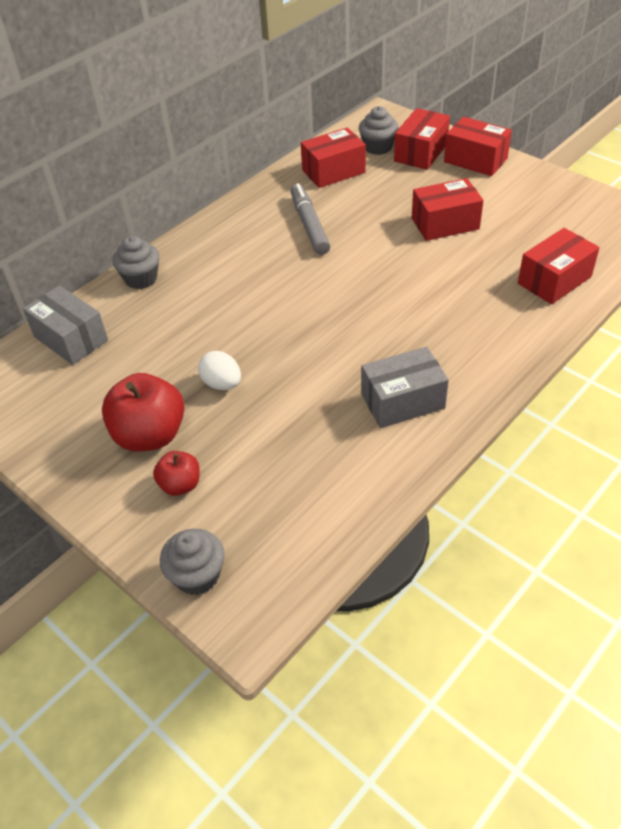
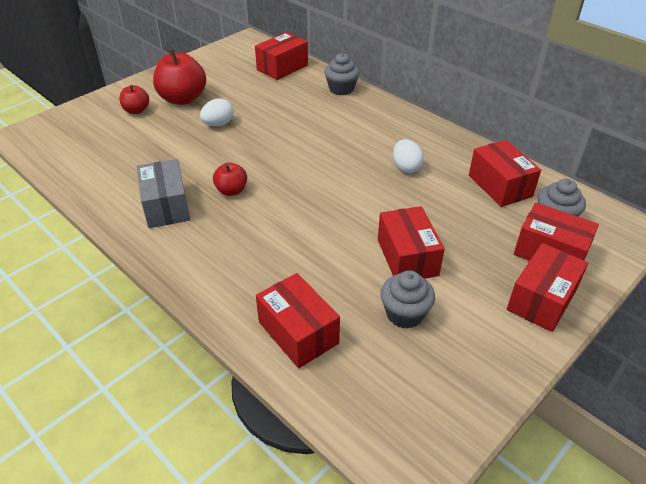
camera: 90 degrees right, 5 degrees down
grey box [23,285,108,365] -> red box [255,32,308,80]
grey cupcake [160,529,225,595] -> grey cupcake moved to [381,270,435,329]
grey marker [290,183,330,255] -> white egg [393,139,424,173]
none -> red apple [213,162,247,196]

